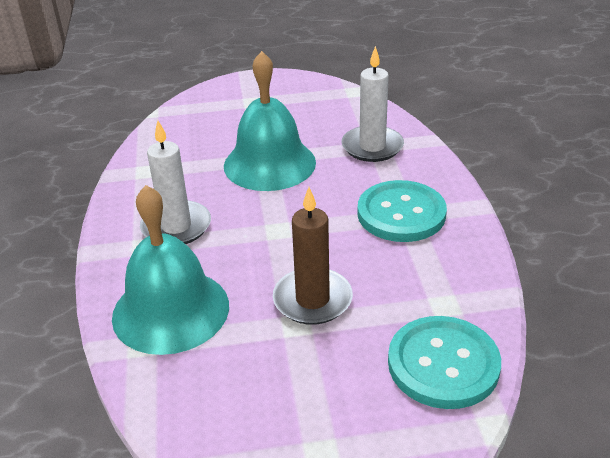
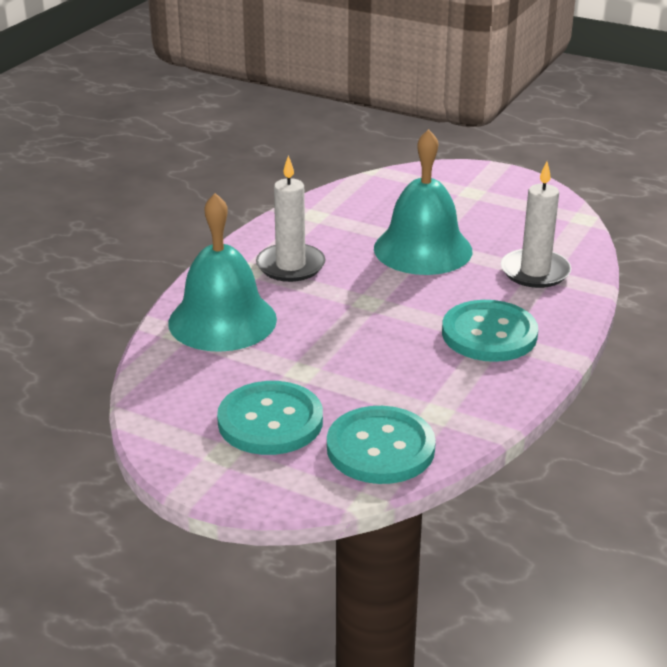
camera: 35 degrees right, 5 degrees down
brown candle [273,187,353,325] -> none
none -> turquoise button [217,381,323,455]

